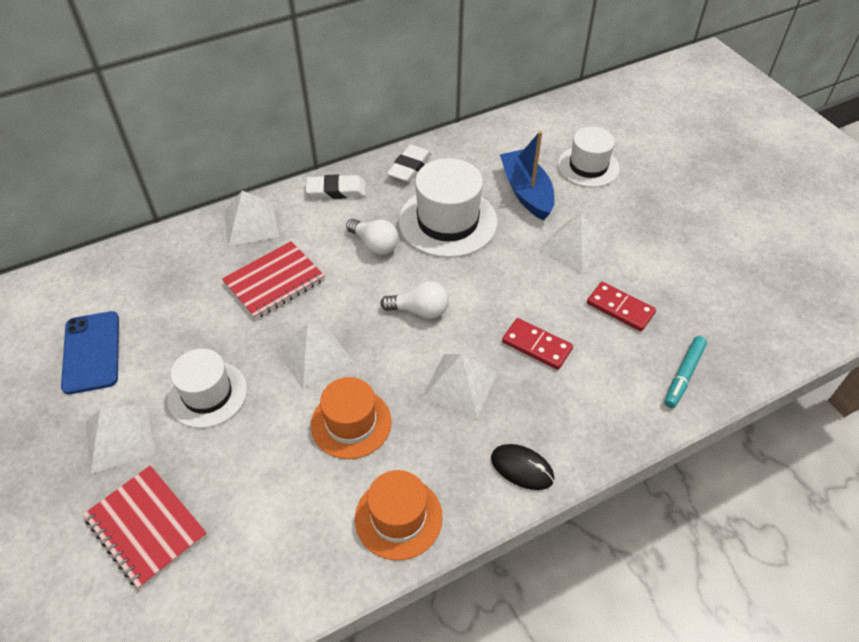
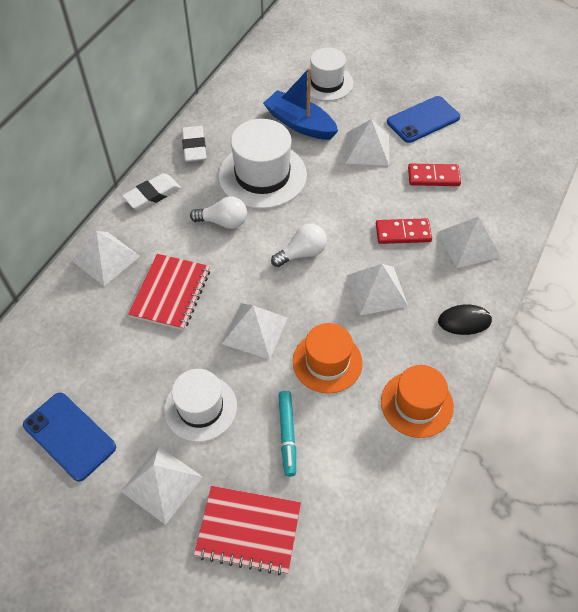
camera: 35 degrees left, 5 degrees up
turquoise marker [665,336,707,408] -> turquoise marker moved to [279,391,296,477]
none -> blue phone [387,96,460,143]
none -> white pyramid [438,216,501,268]

